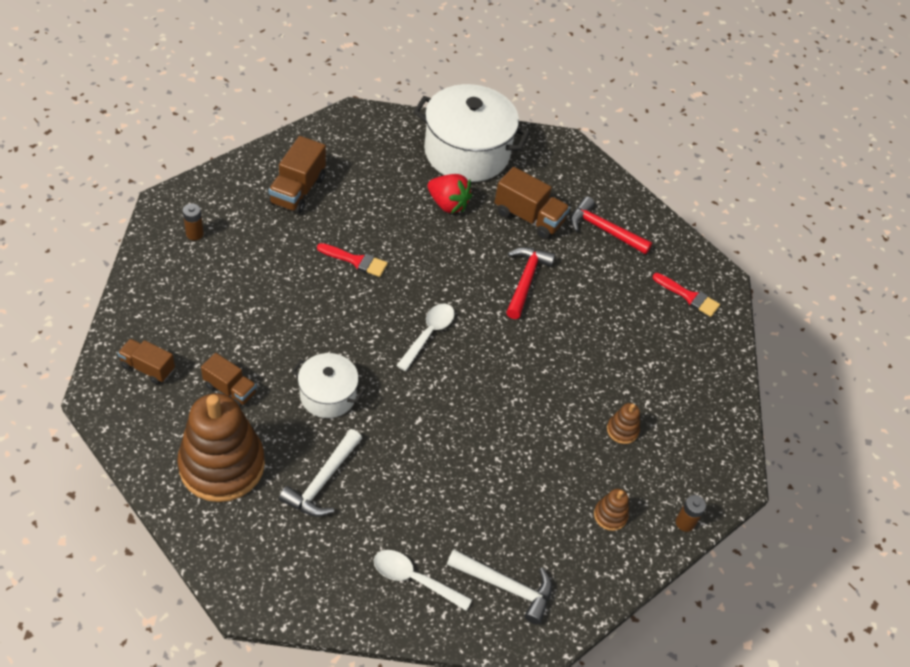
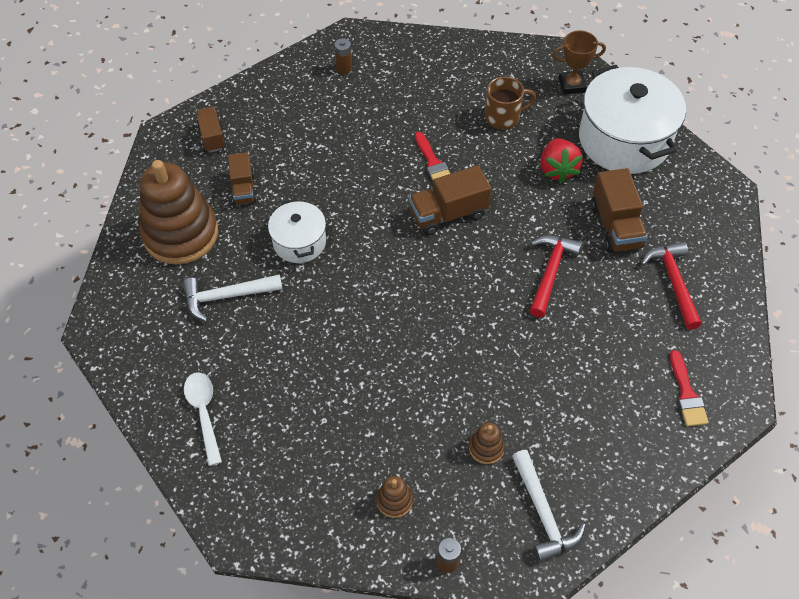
camera: 55 degrees right, 5 degrees up
brown truck [268,136,326,214] -> brown truck moved to [409,165,491,235]
white spoon [396,304,455,371] -> none
white hammer [447,549,552,625] -> white hammer moved to [512,450,586,562]
red hammer [506,247,555,319] -> red hammer turned 45 degrees counterclockwise [530,235,582,317]
none -> brown mug [485,77,536,130]
none -> brown trophy [552,31,606,95]

